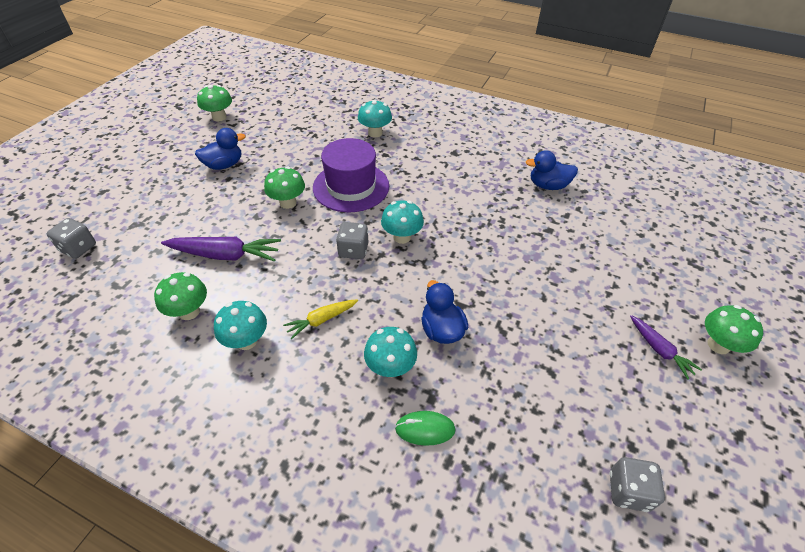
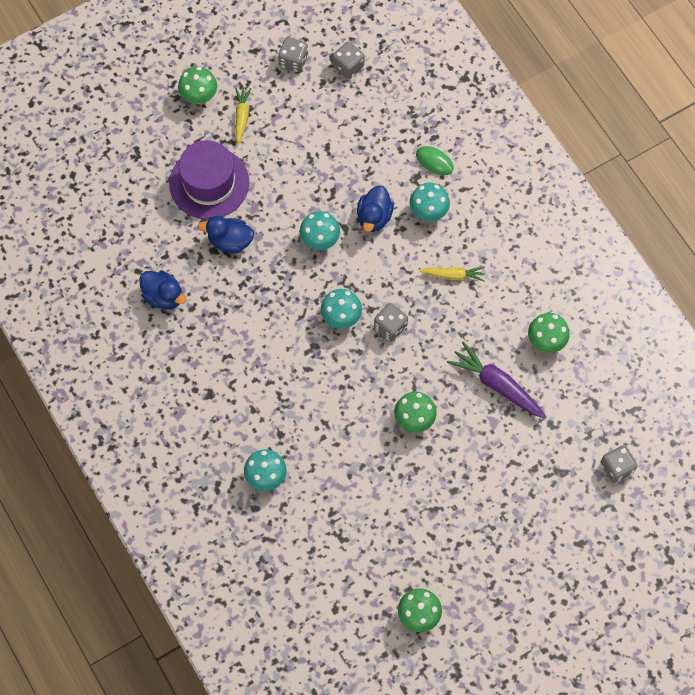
camera: 145 degrees left, 20 degrees up
blue duck [195,128,246,170] -> blue duck moved to [198,216,254,253]
turquoise mushroom [214,301,267,350] -> turquoise mushroom moved to [300,211,340,250]
purple hat [313,138,389,212] -> purple hat moved to [169,140,249,220]
purple carrot [630,315,702,380] -> yellow carrot [235,88,251,144]
none -> grey dice [278,37,308,73]

